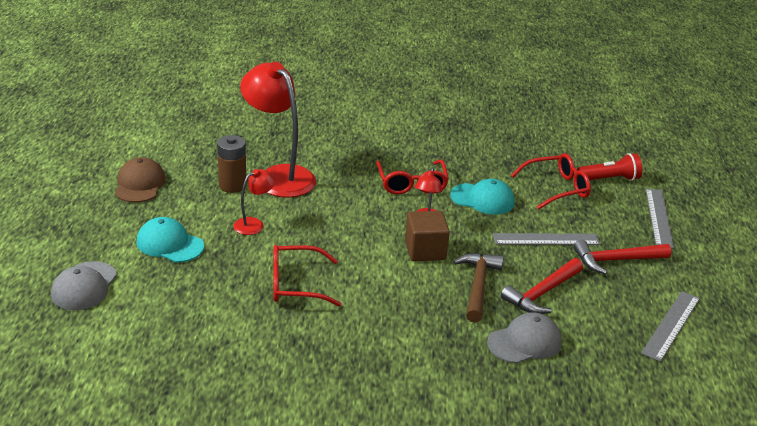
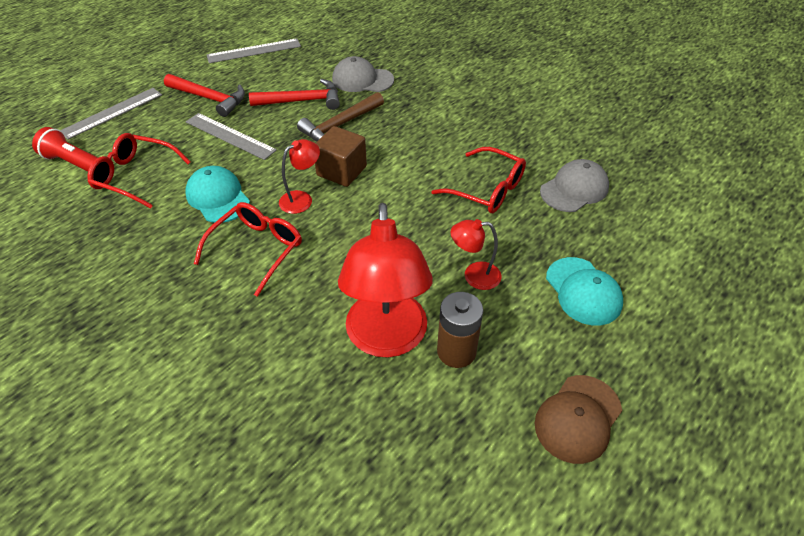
camera: 140 degrees left, 15 degrees up
grey cap [51,261,117,310] -> grey cap moved to [540,159,609,212]

